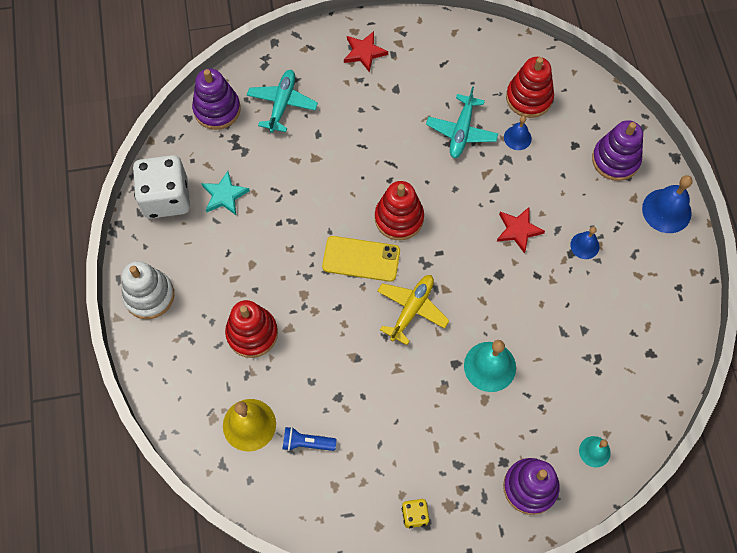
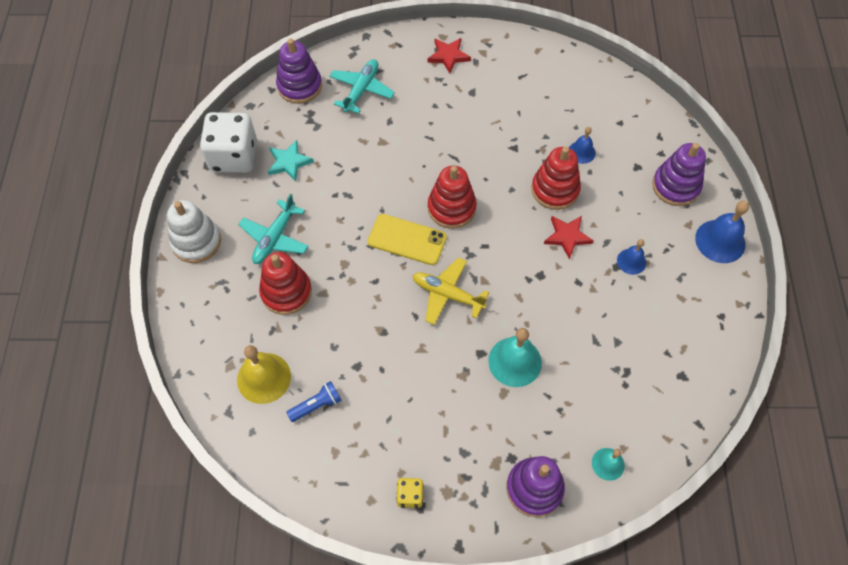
camera: 10 degrees right, 5 degrees down
blue flashlight [283,427,336,451] -> blue flashlight turned 135 degrees clockwise [286,381,342,422]
yellow plane [377,275,450,345] -> yellow plane turned 105 degrees counterclockwise [412,257,489,325]
turquoise plane [426,86,498,158] -> turquoise plane moved to [238,193,308,264]
red stacking toy [506,57,554,118] -> red stacking toy moved to [532,147,581,210]

